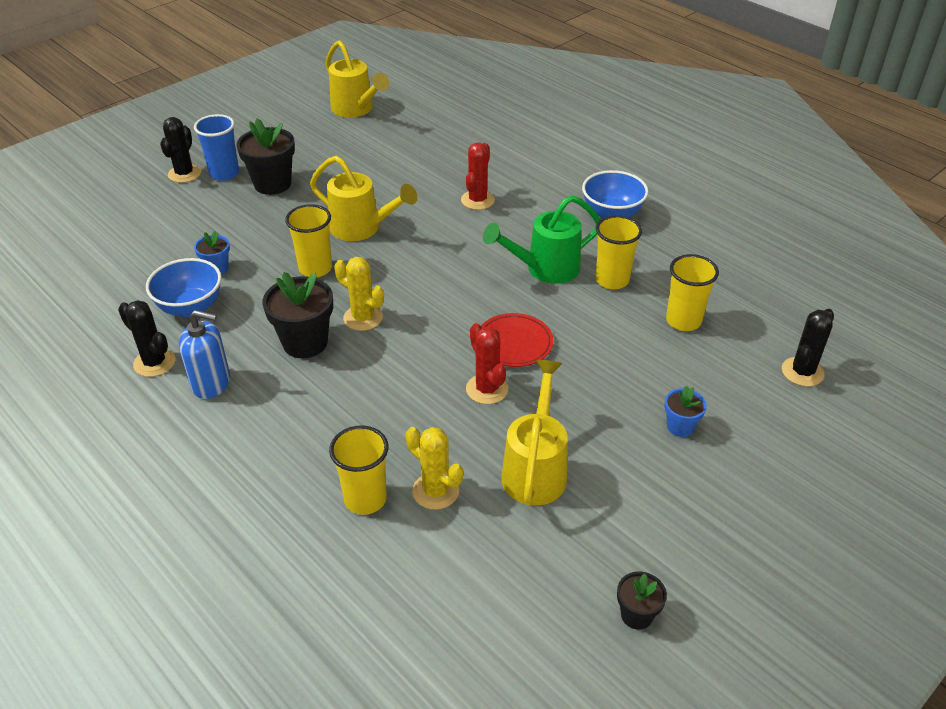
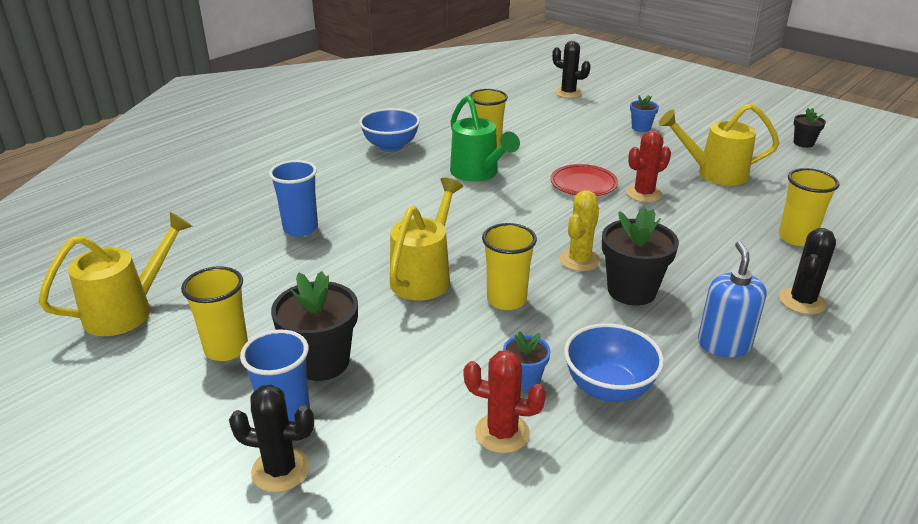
camera: 95 degrees left, 10 degrees down
black cactus [118,300,175,377] -> black cactus moved to [779,228,836,315]
yellow cactus [406,427,463,510] -> none
red cactus [461,143,495,210] -> red cactus moved to [464,350,546,453]
yellow cup [666,254,719,331] -> yellow cup moved to [181,266,248,361]
none -> blue cup [269,160,318,237]

